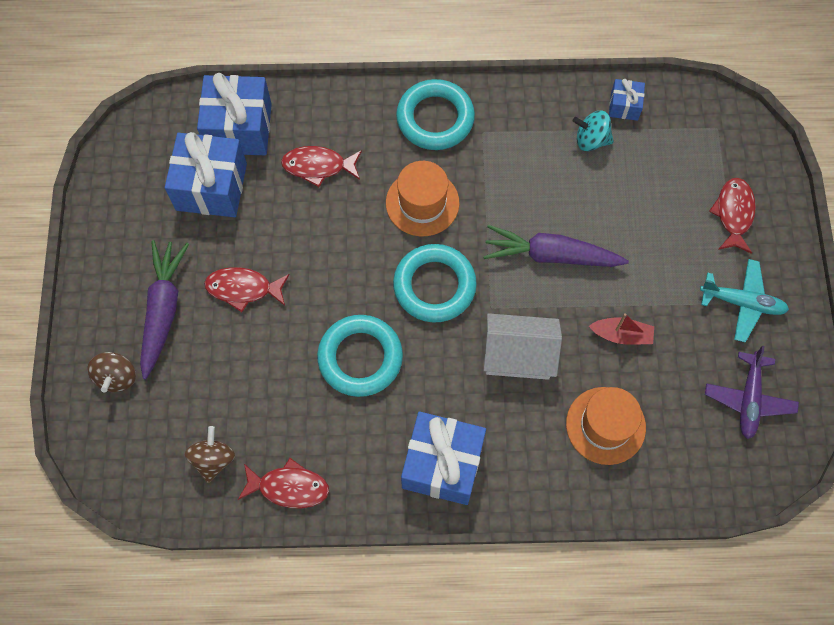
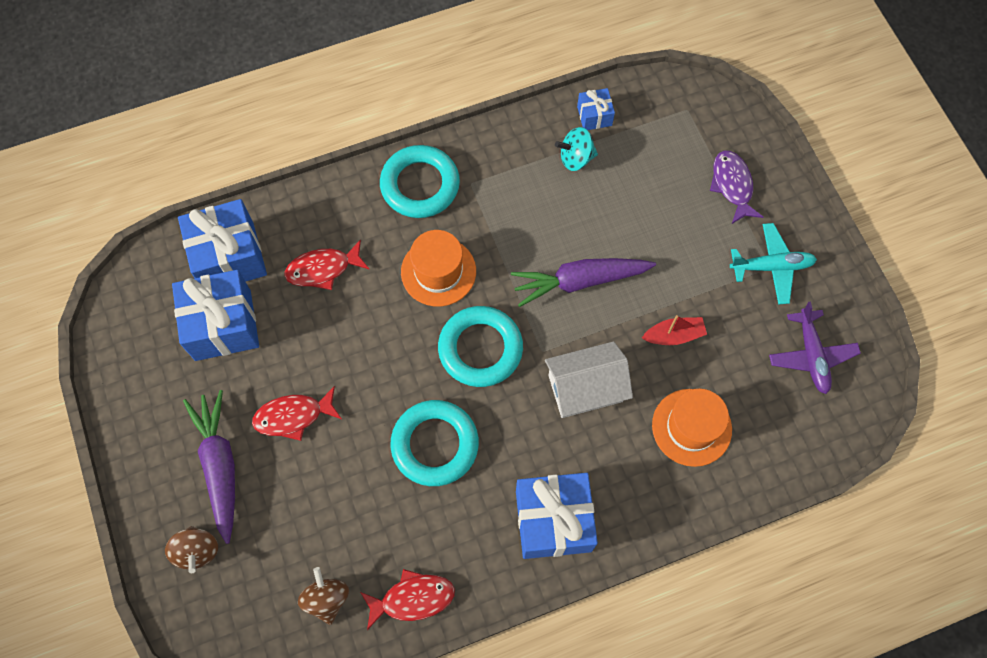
camera: 20 degrees left, 0 degrees up
red fish [709,178,756,254] -> purple fish [710,150,763,224]

